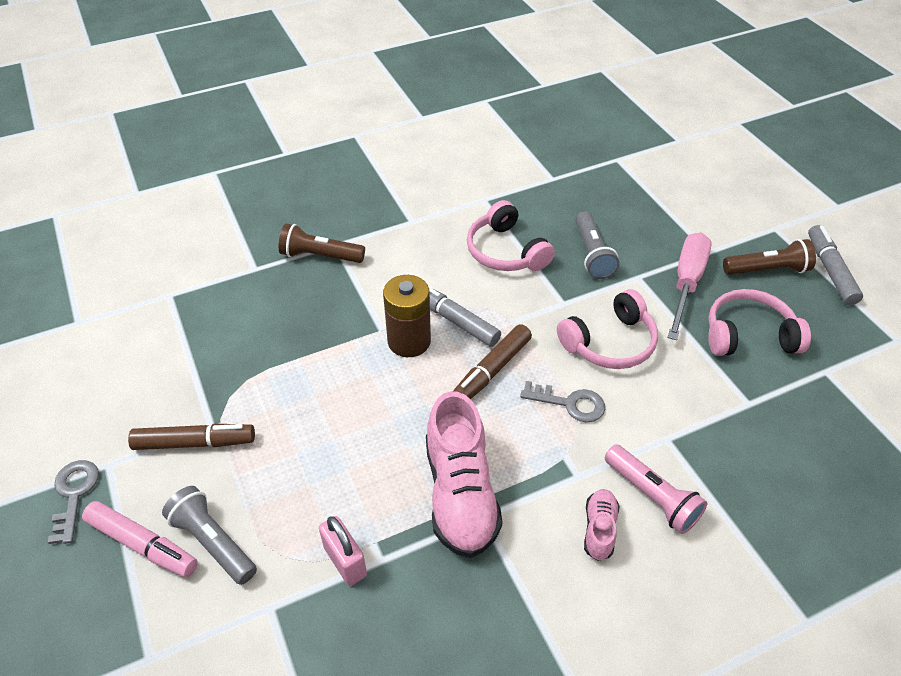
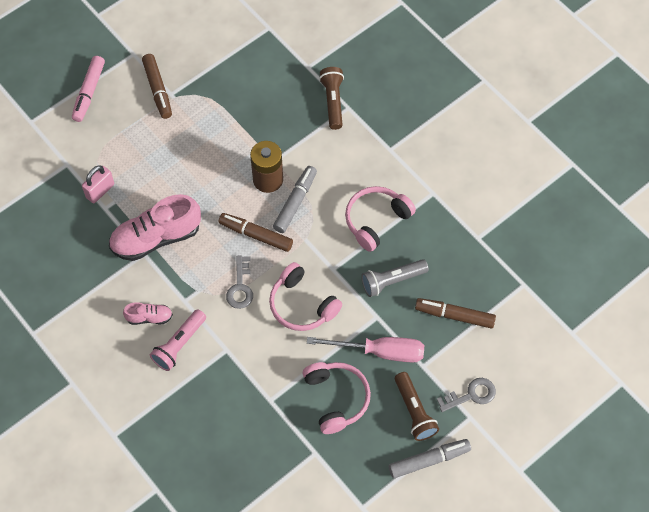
camera: 75 degrees right, 15 degrees up
grey key [48,460,99,544] -> grey key moved to [437,378,496,412]
grey flashlight [162,486,257,585] -> none
none -> brown marker [415,298,496,329]

